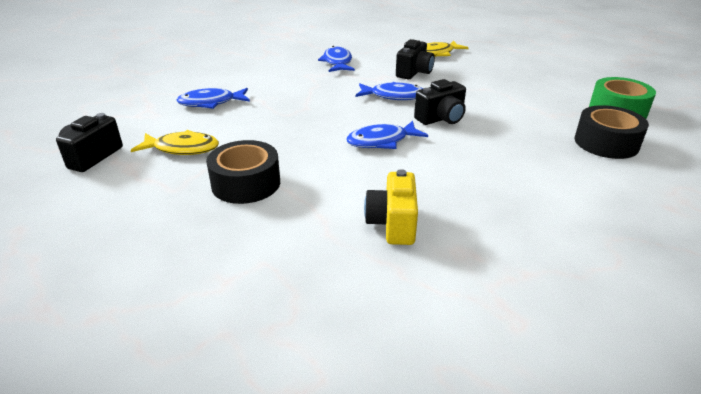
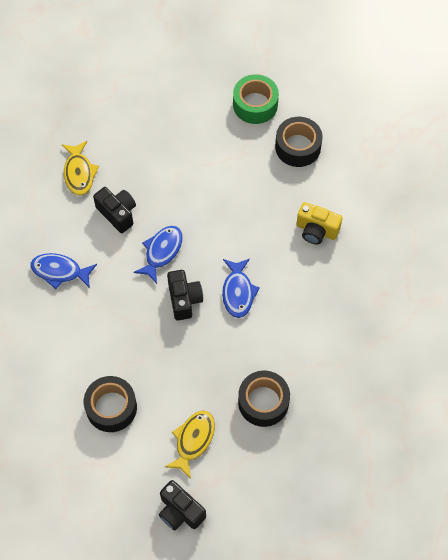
camera: 70 degrees left, 30 degrees up
blue fish [177,88,250,109] -> black tape [84,376,137,432]
yellow camera [364,169,418,245] -> yellow camera moved to [296,202,342,244]
black camera [414,79,466,125] -> black camera moved to [167,270,203,320]

